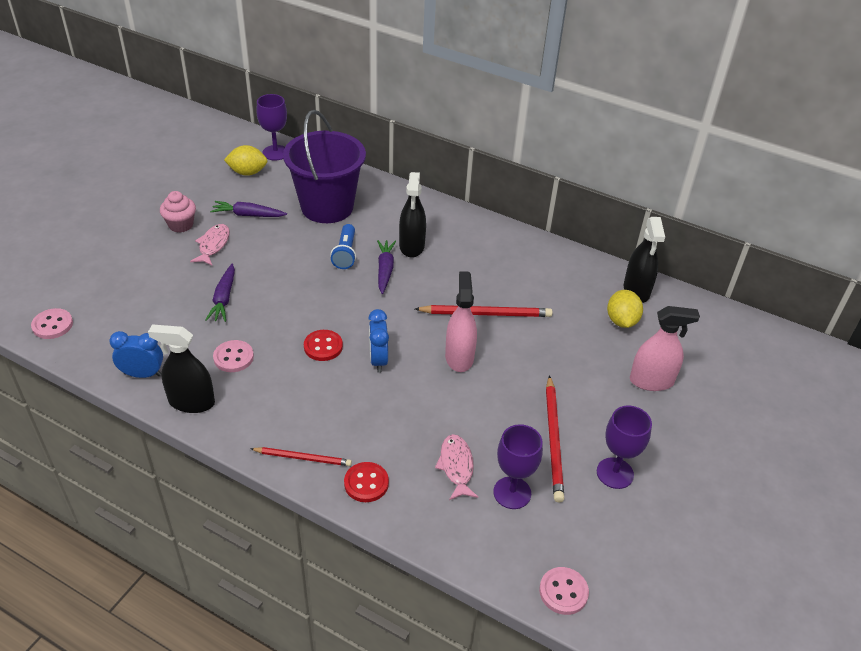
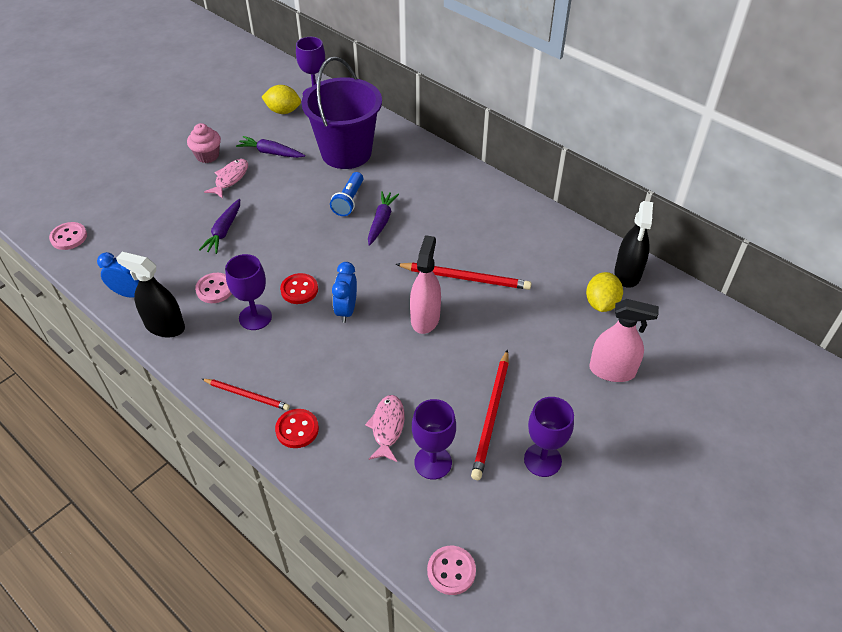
camera: 15 degrees right, 5 degrees up
black spray bottle [399,172,426,258] -> none
none -> purple goblet [225,254,272,330]

